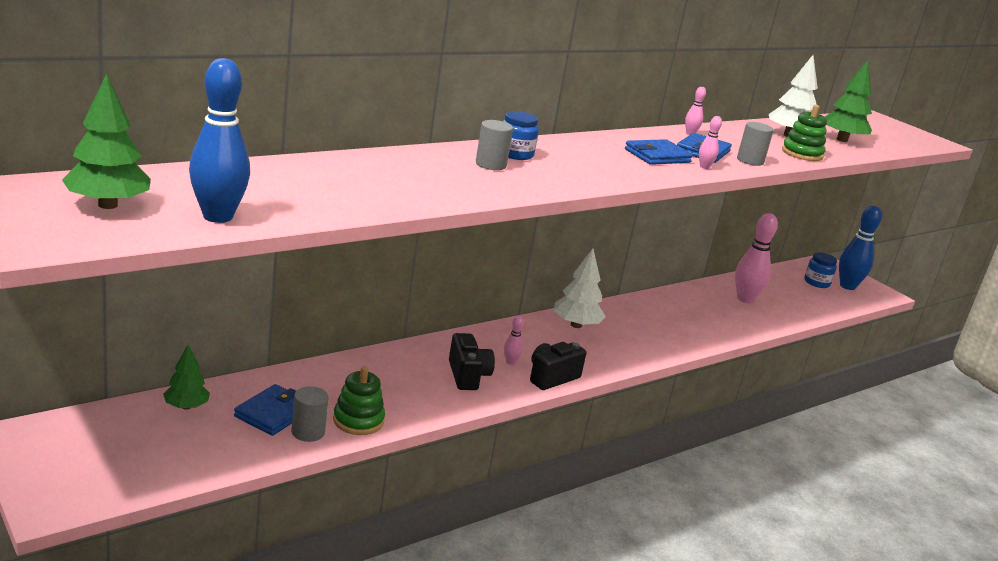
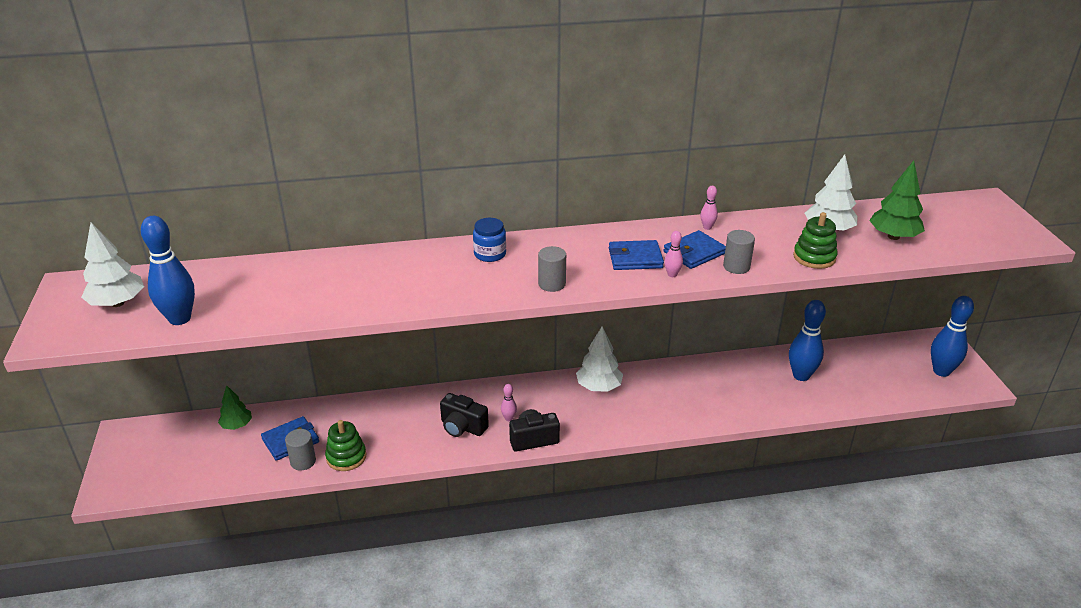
camera: 30 degrees right, 10 degrees up
green tree [62,73,151,209] -> white tree [81,222,144,307]
black camera [449,333,495,390] -> black camera turned 105 degrees clockwise [440,393,489,437]
grey cylinder [476,120,513,170] -> grey cylinder moved to [538,246,566,292]
pink bowling pin [735,213,778,303] -> blue bowling pin [789,300,826,381]
blue jar [804,252,837,288] -> none

